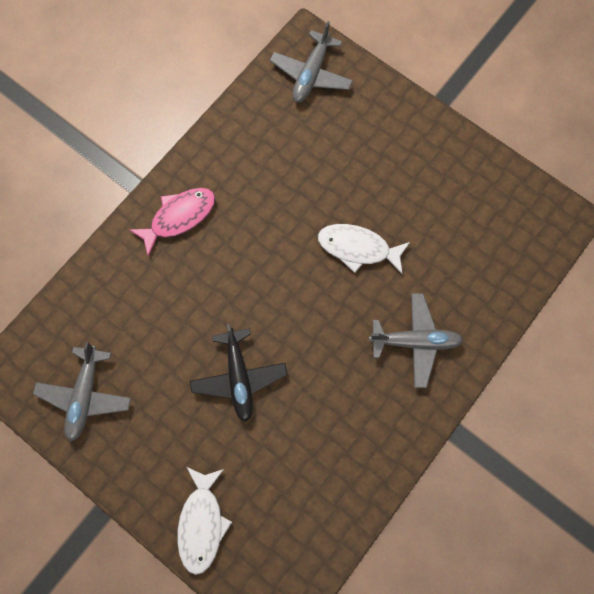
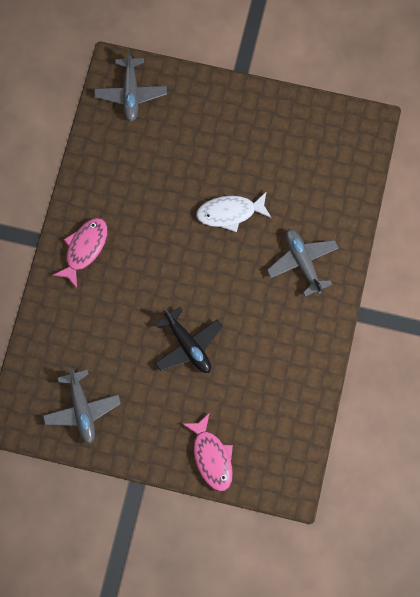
camera: 25 degrees left, 0 degrees up
white fish [177,467,232,575] -> pink fish [182,414,233,492]
grey plane [369,293,463,388] -> grey plane turned 90 degrees counterclockwise [267,229,339,297]

